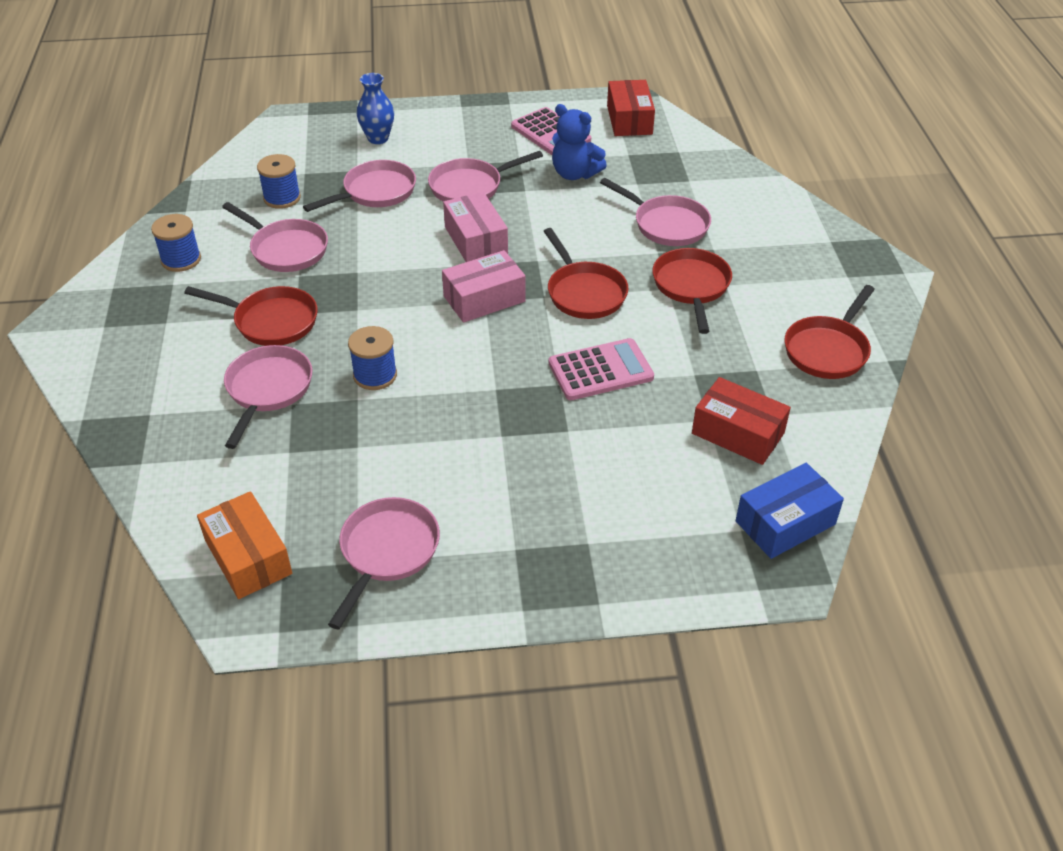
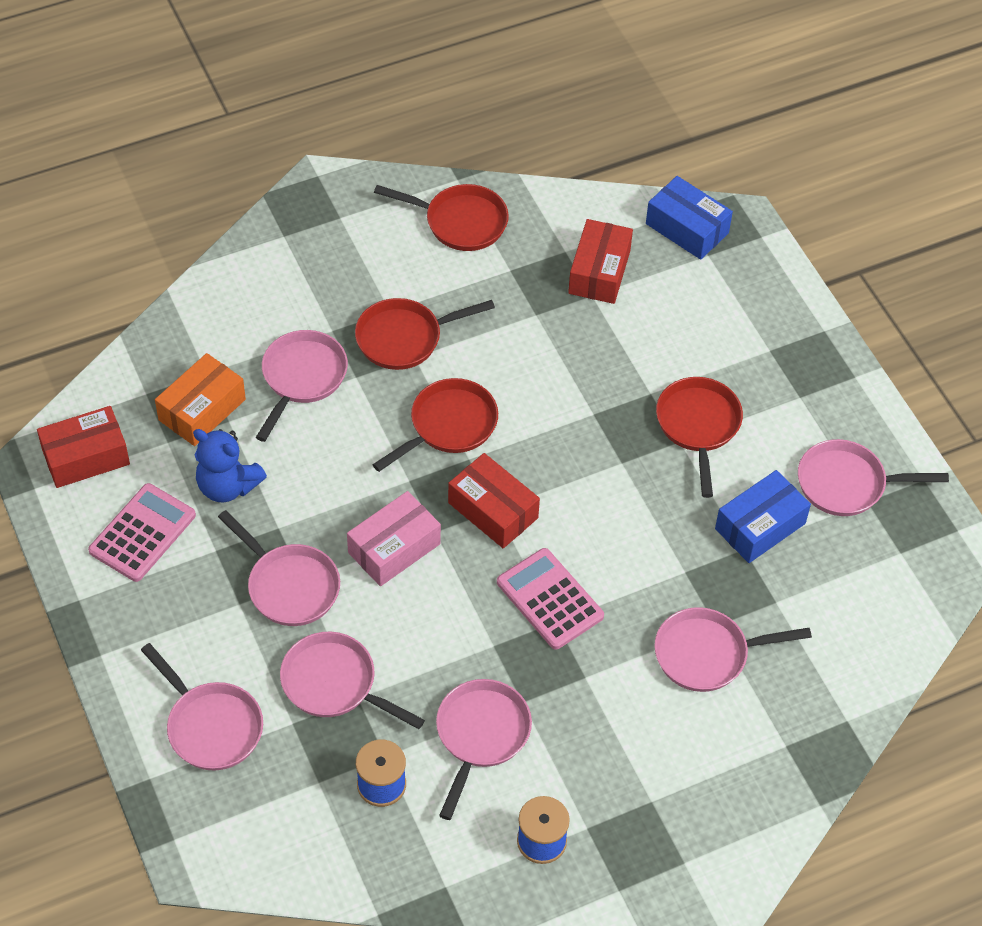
camera: 110 degrees left, 10 degrees up
red pan [184,286,318,346] -> red pan moved to [656,377,743,498]
orange box [197,491,292,599] -> orange box moved to [155,353,246,446]
blue spool [348,326,397,390] -> none
blue vase [357,73,394,144] -> pink pan [141,643,263,771]
pink box [442,250,526,322] -> red box [448,453,540,548]
pink calculator [549,338,654,400] -> pink calculator moved to [497,548,604,650]
blue teddy bear [552,104,607,180] -> blue teddy bear turned 105 degrees clockwise [193,429,267,503]
none -> blue box [715,470,811,563]

